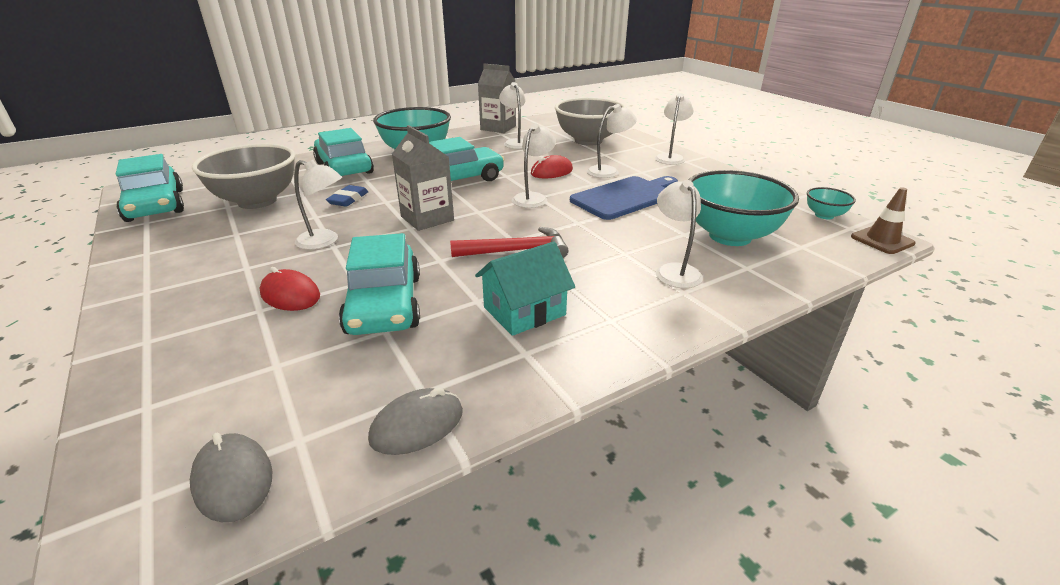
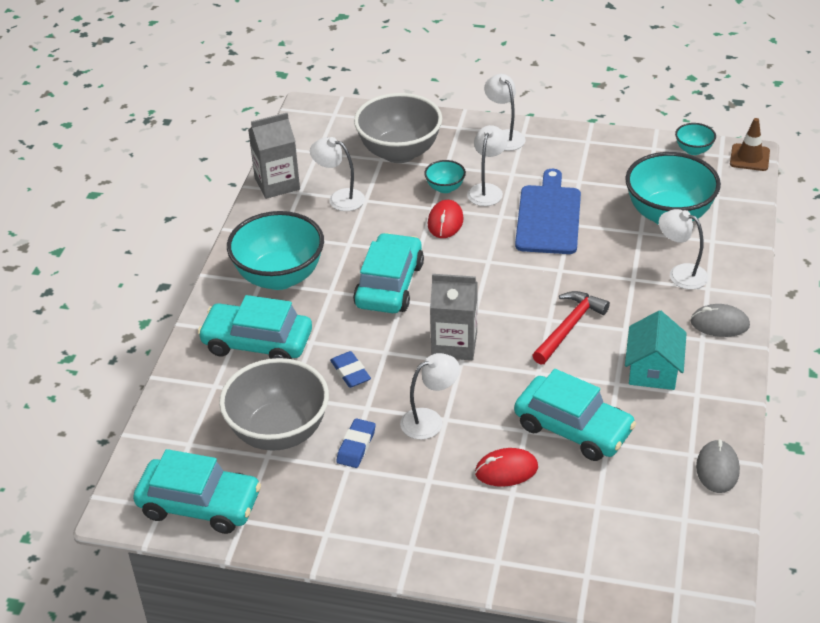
camera: 45 degrees left, 10 degrees up
grey mouse [190,433,272,522] -> grey mouse moved to [690,304,750,337]
white lamp [512,124,556,208] -> none
none -> blue eraser [336,418,376,468]
none -> turquoise bowl [424,160,466,193]

